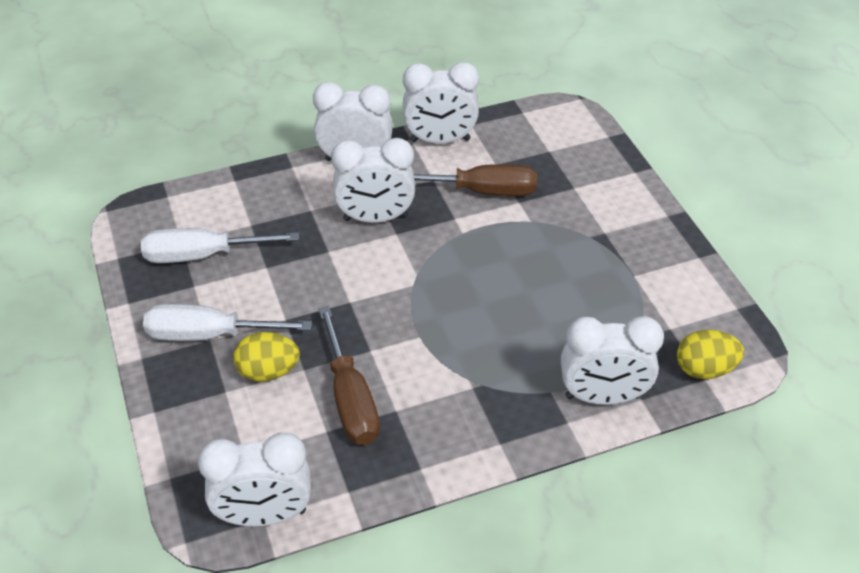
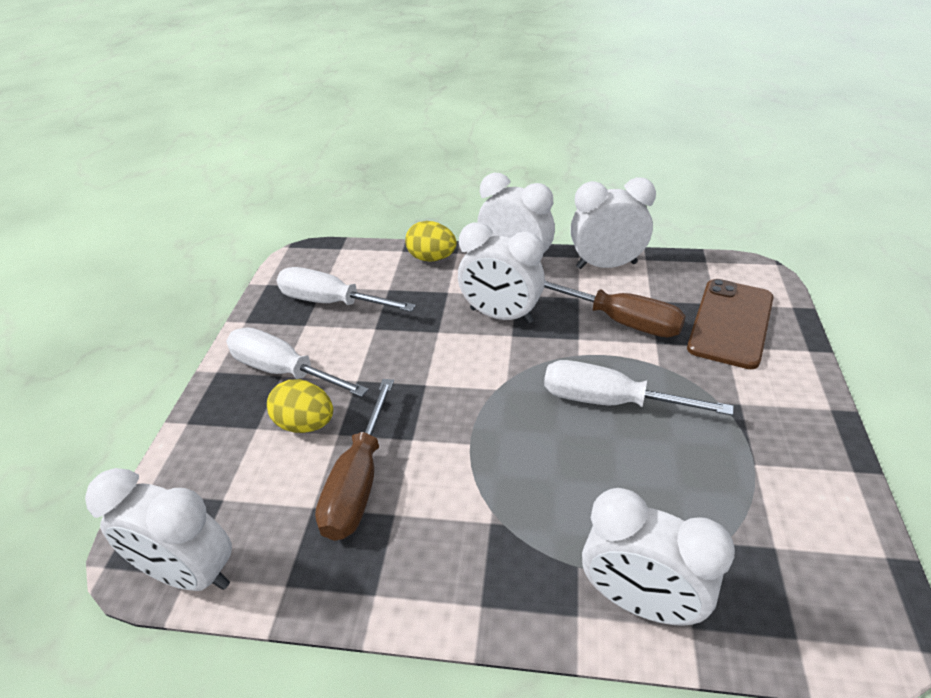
camera: 30 degrees right, 5 degrees down
white clock [403,62,479,144] -> white clock turned 150 degrees clockwise [570,177,656,269]
yellow egg [677,330,744,379] -> yellow egg moved to [405,221,457,262]
none -> white screwdriver [544,360,733,416]
none -> brown phone [687,279,774,369]

